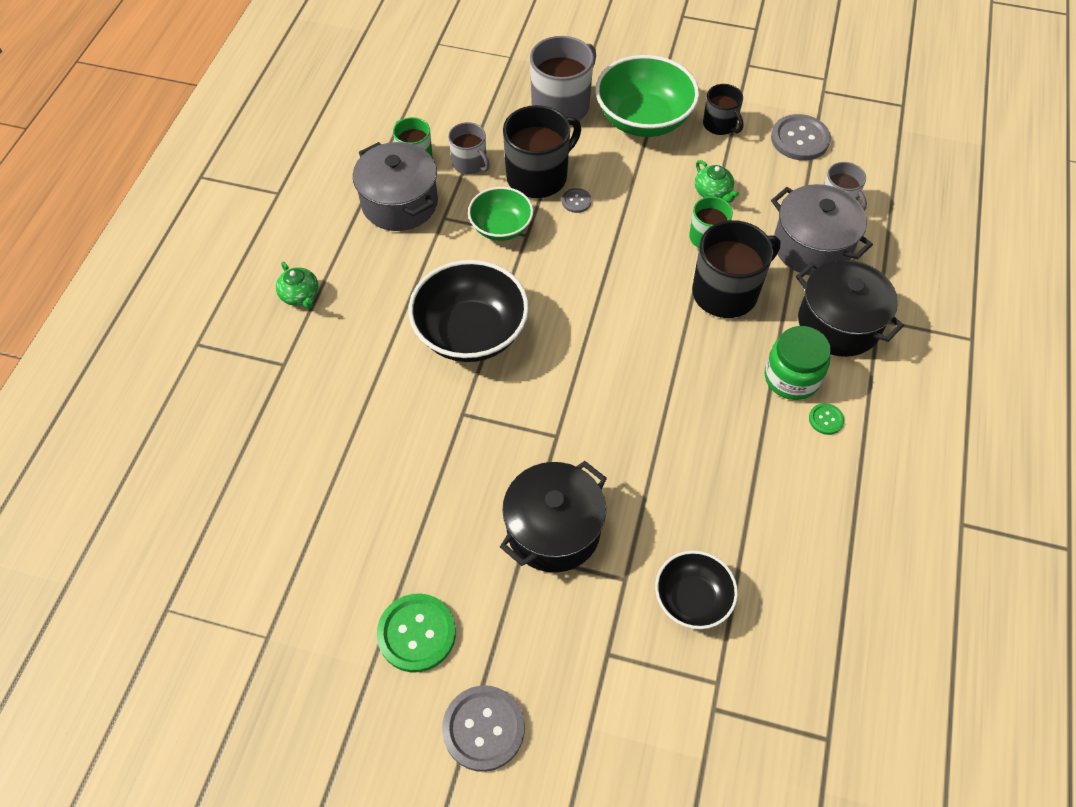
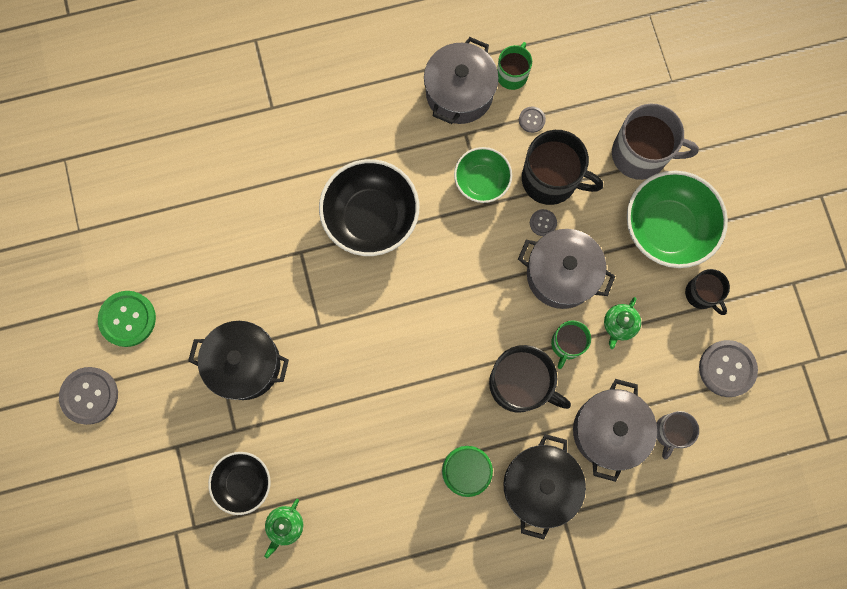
camera: 60 degrees right, 20 degrees up
green teapot [276,262,318,309] -> green teapot moved to [264,499,303,558]
grey mug [448,122,490,174] -> grey button [519,107,546,133]
black mug [703,84,743,135] -> black mug turned 60 degrees counterclockwise [685,269,730,315]
green button [809,403,844,435] -> none
none -> grey pot [518,229,615,309]

